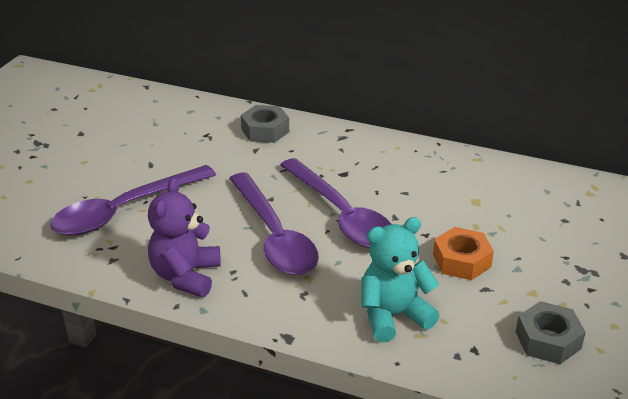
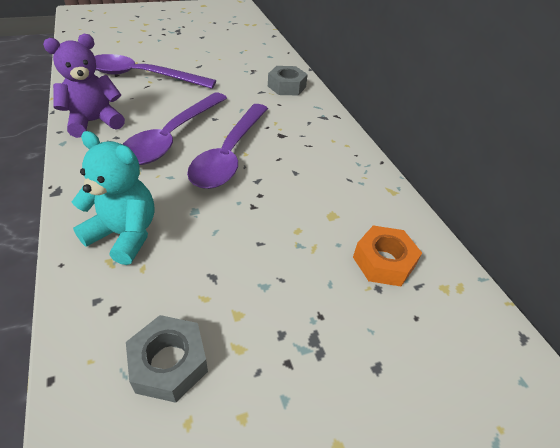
camera: 45 degrees right, 10 degrees up
orange nut [433,227,494,280] -> orange nut moved to [353,225,422,286]

